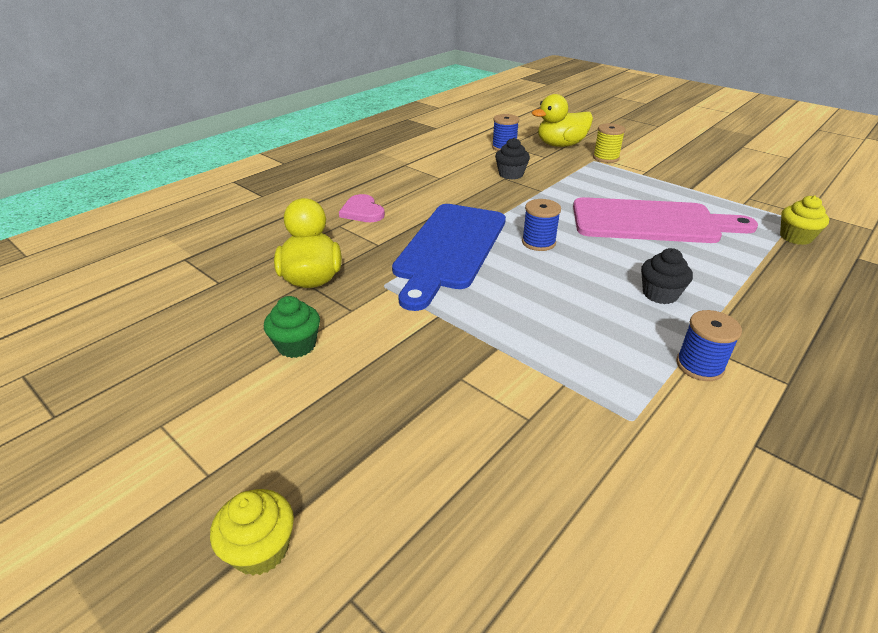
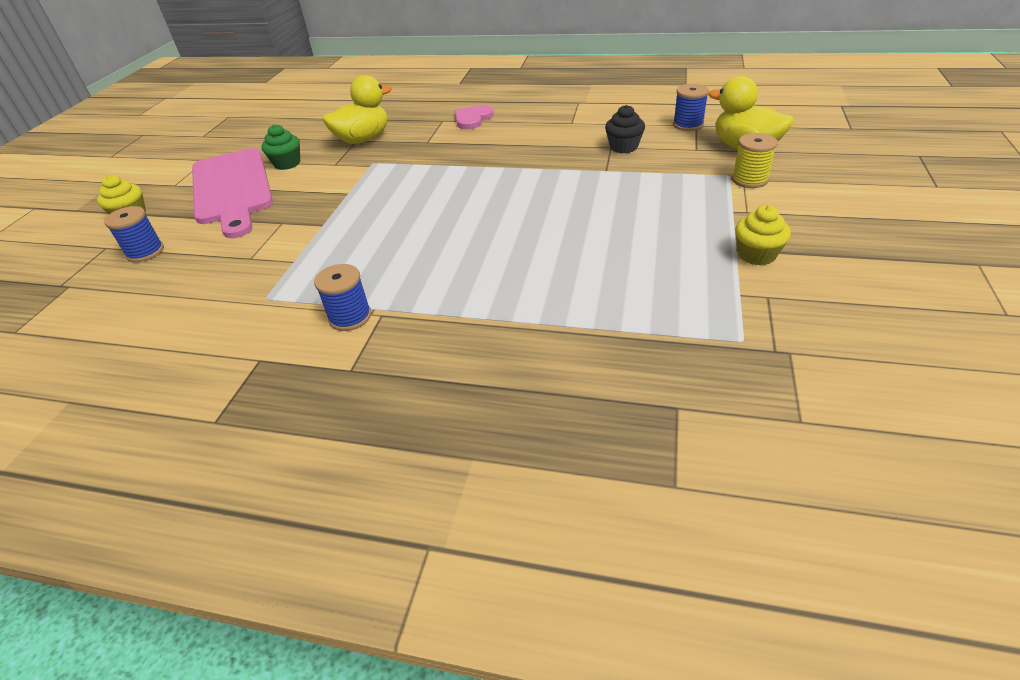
camera: 65 degrees right, 5 degrees up
blue cutting board [392,204,506,311] -> none
blue spool [522,199,561,251] -> blue spool moved to [104,206,164,262]
pink cutting board [573,197,758,243] -> pink cutting board moved to [192,148,273,238]
black cupcake [641,248,693,304] -> none
yellow cupcake [780,195,829,245] -> yellow cupcake moved to [735,205,791,266]

